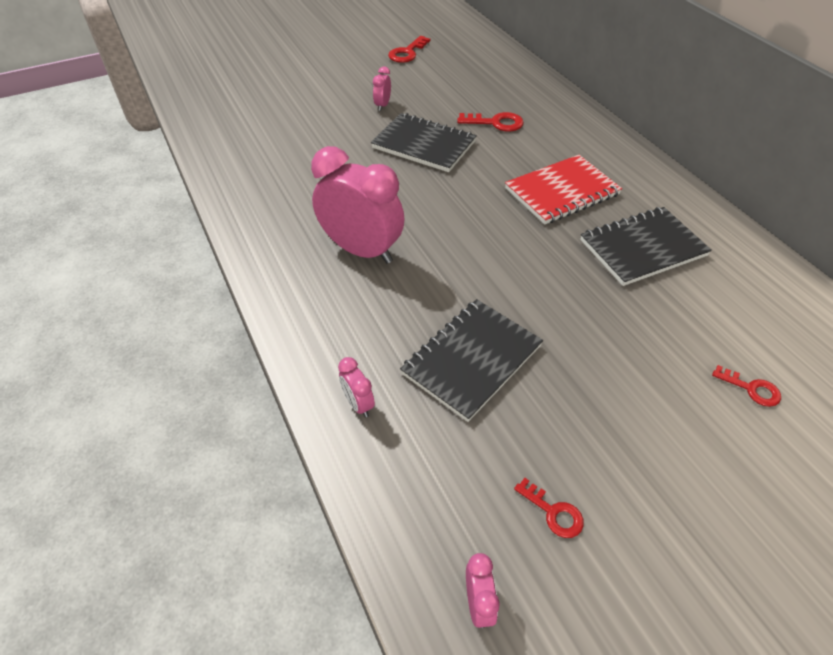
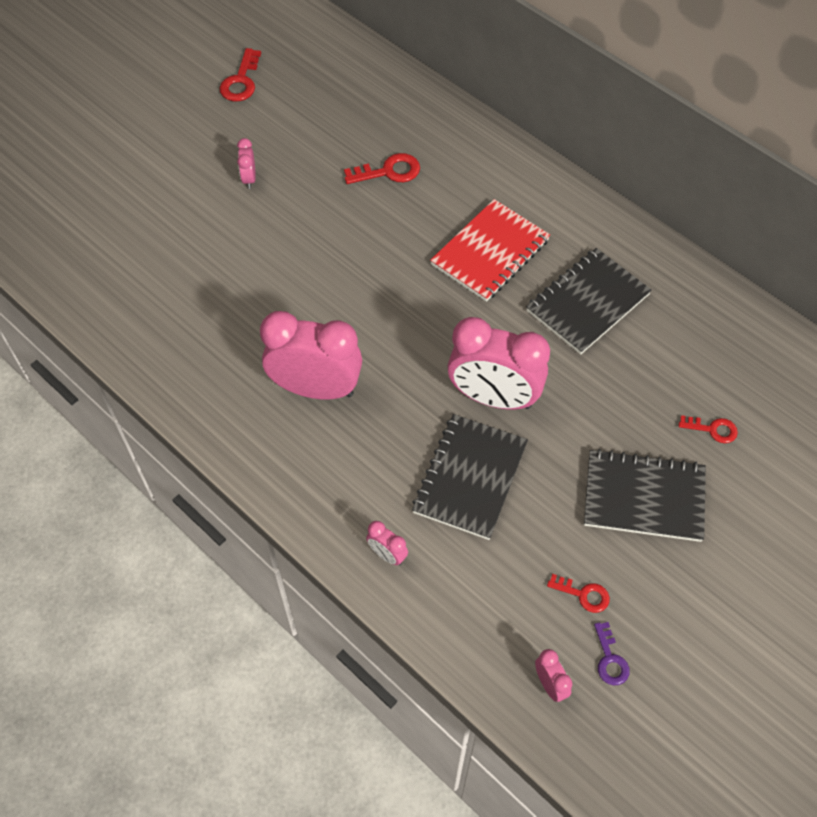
camera: 20 degrees left, 10 degrees up
black notebook [371,113,477,172] -> black notebook moved to [584,449,706,542]
none -> pink clock [448,317,550,409]
none -> purple key [594,622,630,686]

